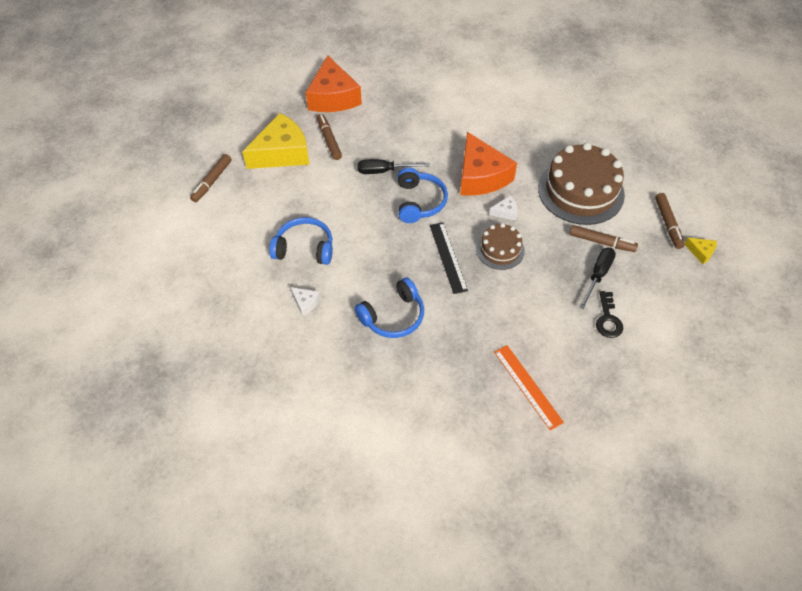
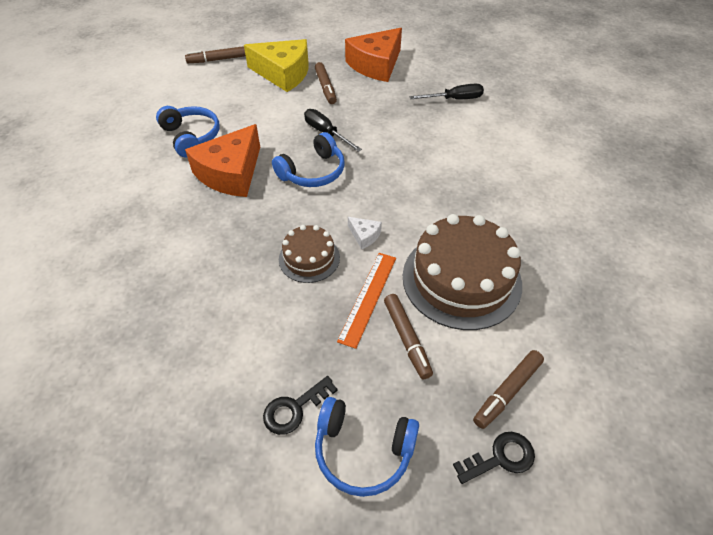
camera: 50 degrees right, 5 degrees down
white cheese [290,287,320,316] -> none
brown marker [317,114,342,160] -> brown marker turned 135 degrees clockwise [315,62,337,104]
blue headphones [355,277,424,338] -> blue headphones moved to [315,397,419,497]
black ruler [430,222,468,294] -> none
orange cheese [460,132,517,196] -> orange cheese moved to [185,124,260,197]
orange ruler [494,345,564,430] -> orange ruler moved to [337,253,396,349]
black screwdriver [579,248,616,309] -> black screwdriver moved to [409,84,484,99]
yellow cheese [684,238,717,264] -> black key [453,432,535,484]

